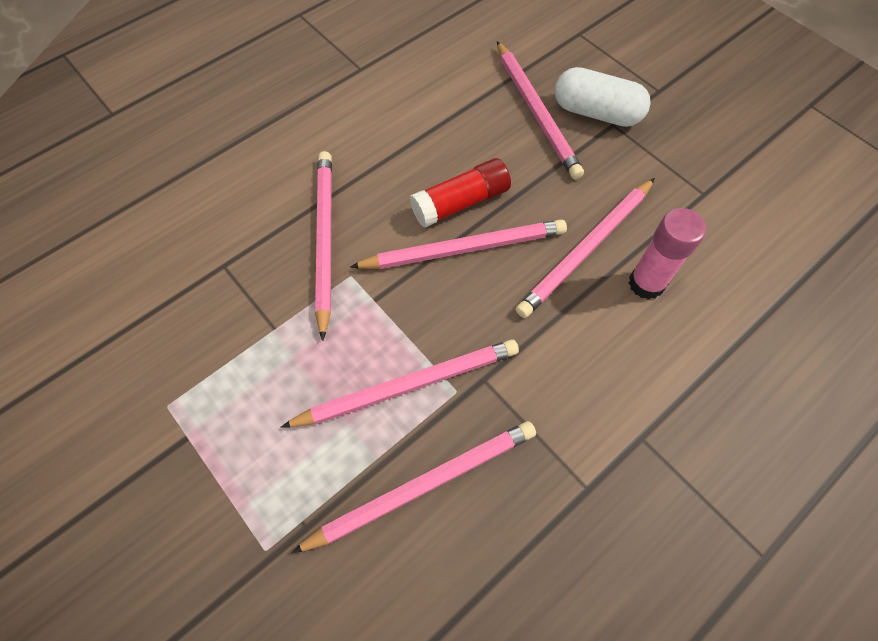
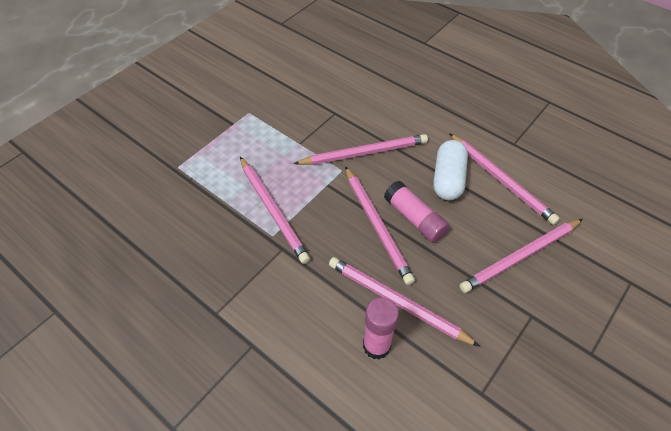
camera: 80 degrees right, 10 degrees down
pink pencil [291,421,536,553] -> pink pencil moved to [449,133,560,225]
red glue stick [410,158,511,228] -> pink glue stick [384,181,450,243]
white capsule [555,67,651,127] -> white capsule moved to [433,140,468,200]

